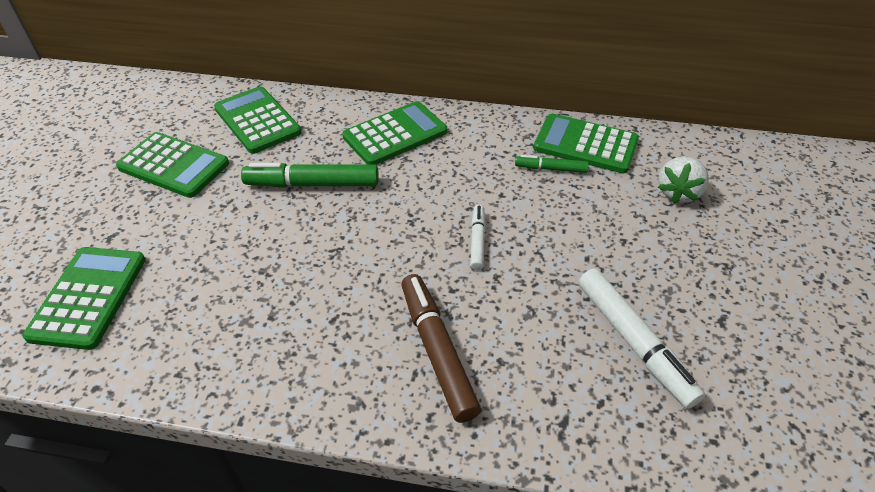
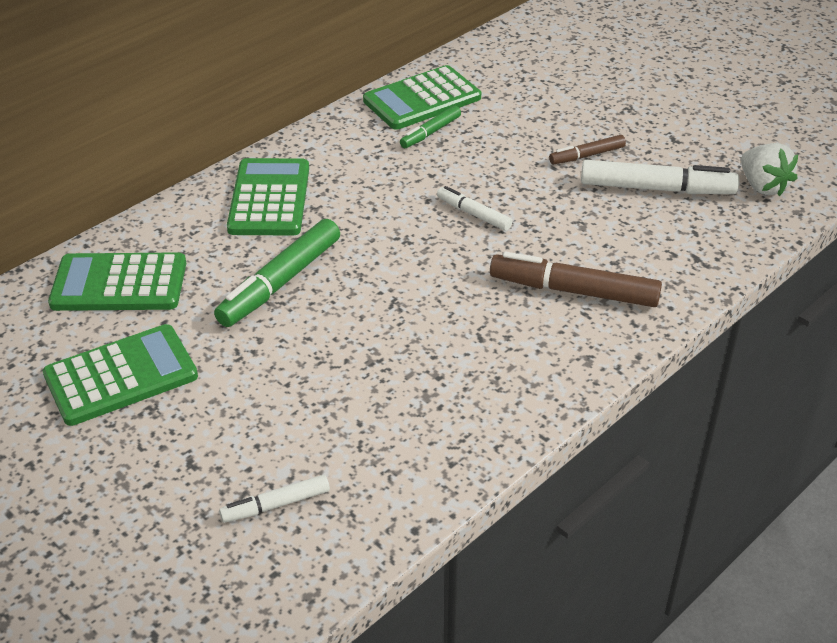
camera: 55 degrees left, 5 degrees down
green calculator [22,247,145,350] -> white marker [219,475,330,523]
white strawberry [658,156,709,204] -> white strawberry moved to [741,143,798,196]
none -> brown marker [549,135,626,164]

